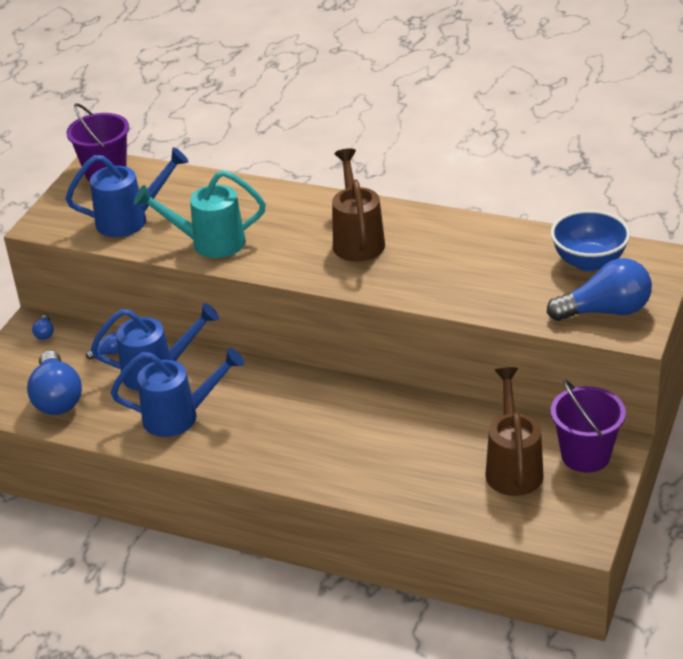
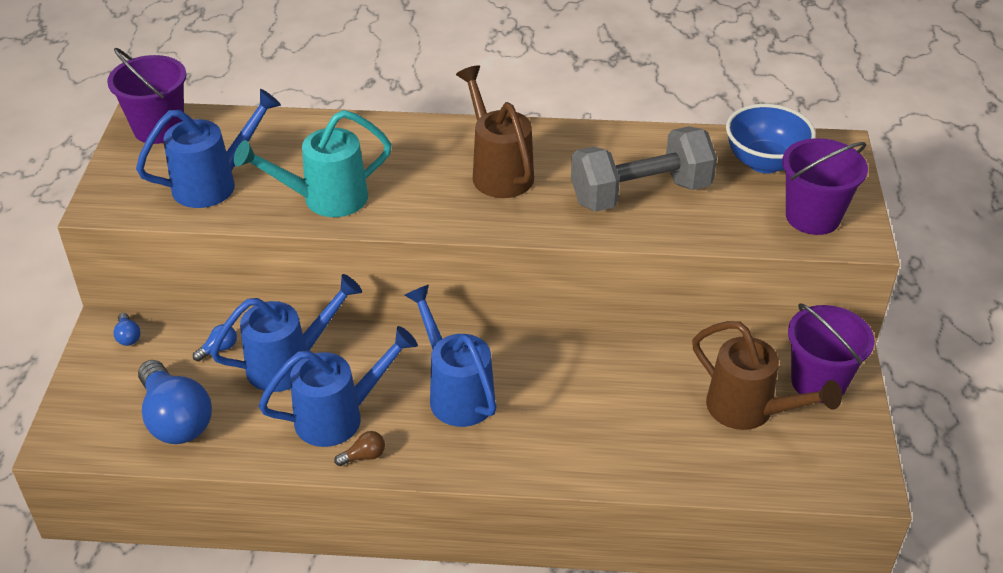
camera: 20 degrees left, 5 degrees up
brown watering can [486,367,543,496] -> brown watering can turned 150 degrees clockwise [692,321,842,430]
blue light bulb [547,258,652,321] -> purple bucket [782,138,868,235]
none -> brown light bulb [334,431,385,466]
none -> blue watering can [404,285,497,427]
none -> grey dumbbell [571,126,717,212]

